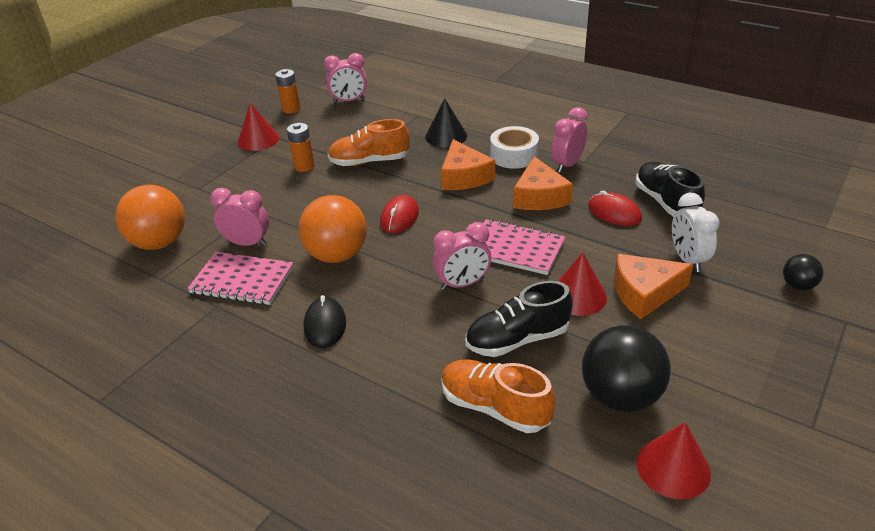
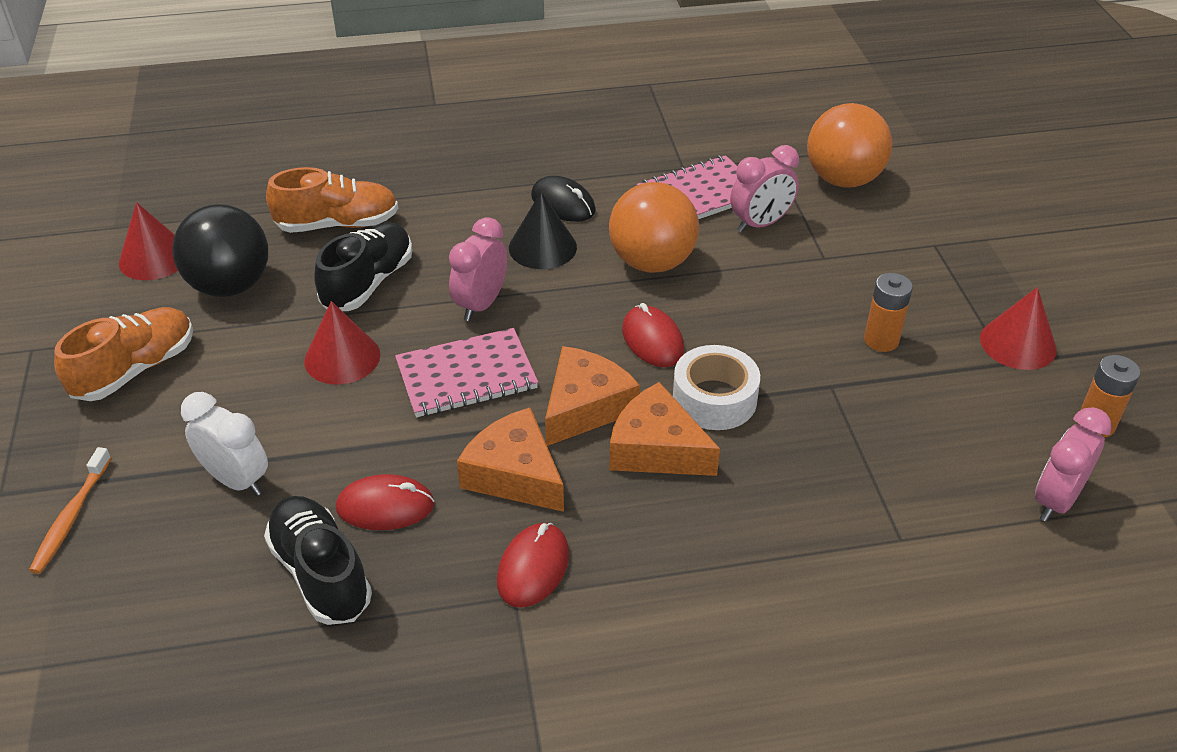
camera: 135 degrees right, 5 degrees up
orange shoe [328,119,410,166] -> orange shoe moved to [54,307,193,401]
black cone [425,98,467,147] -> black cone moved to [509,192,577,269]
white tape [490,126,539,169] -> white tape moved to [673,345,760,430]
pink clock [551,107,588,173] -> red mouse [497,523,569,608]
orange cheese [614,254,694,319] -> orange cheese moved to [545,346,640,446]
black shoe [635,162,705,217] -> black shoe turned 150 degrees counterclockwise [264,496,372,625]
black ball [783,254,824,290] -> orange toothbrush [29,447,112,574]

